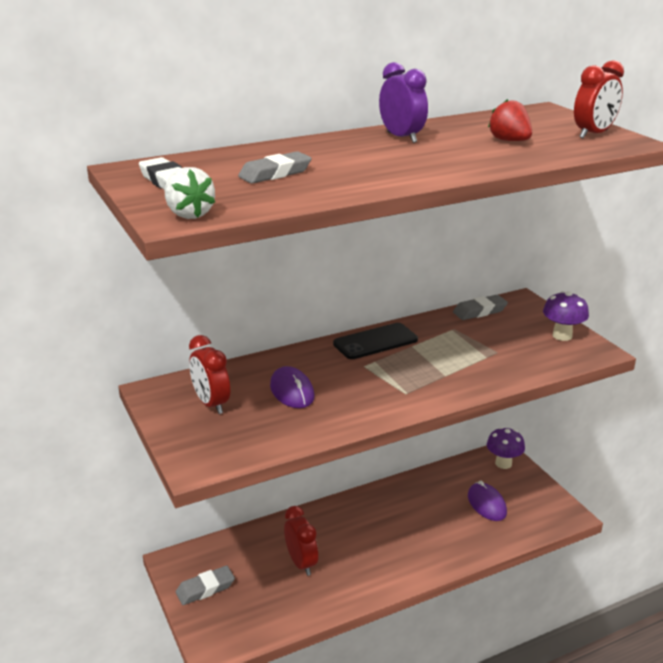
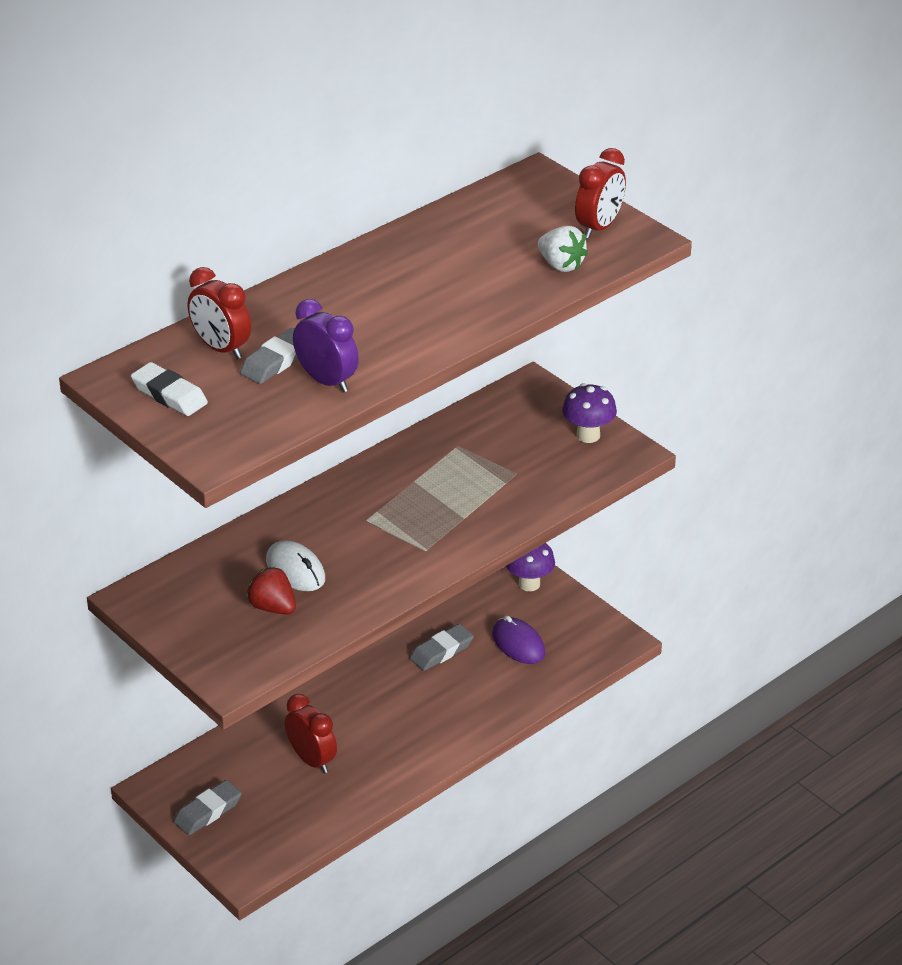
camera: 15 degrees left, 10 degrees up
white strawberry [165,167,215,219] -> white strawberry moved to [538,226,588,272]
red clock [189,335,230,414] -> red clock moved to [188,267,251,359]
purple mouse [270,366,314,408] -> white mouse [266,540,325,591]
black phone [333,323,418,359] -> none
purple clock [379,62,428,143] -> purple clock moved to [293,299,359,393]
grey eraser [453,295,508,320] -> grey eraser moved to [410,624,474,671]
red strawberry [488,99,532,141] -> red strawberry moved to [246,566,296,615]

